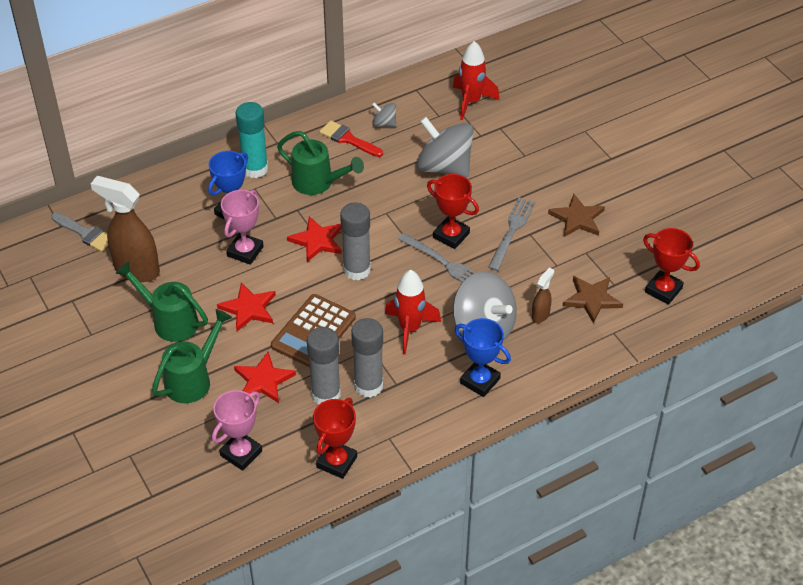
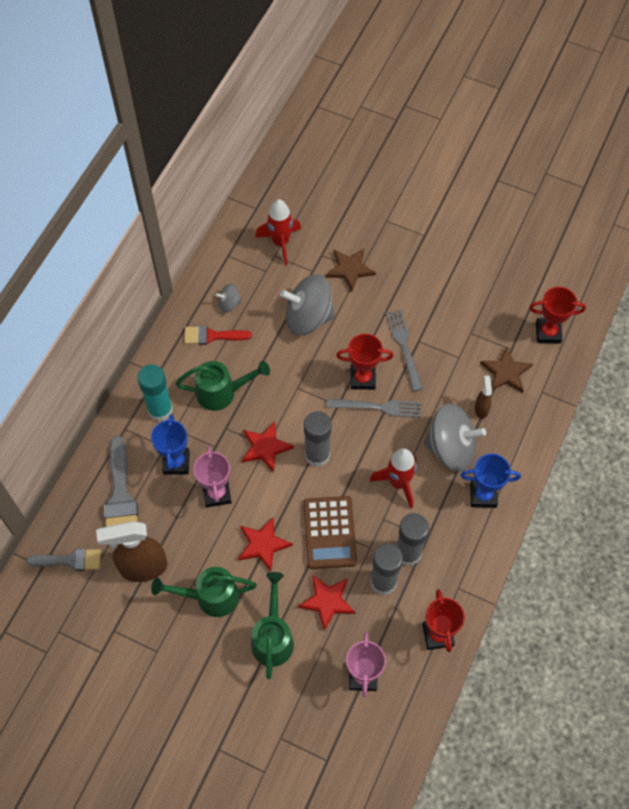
camera: 35 degrees left, 15 degrees up
brown star [548,194,605,237] -> brown star moved to [326,249,376,291]
none -> grey brush [104,436,138,527]

